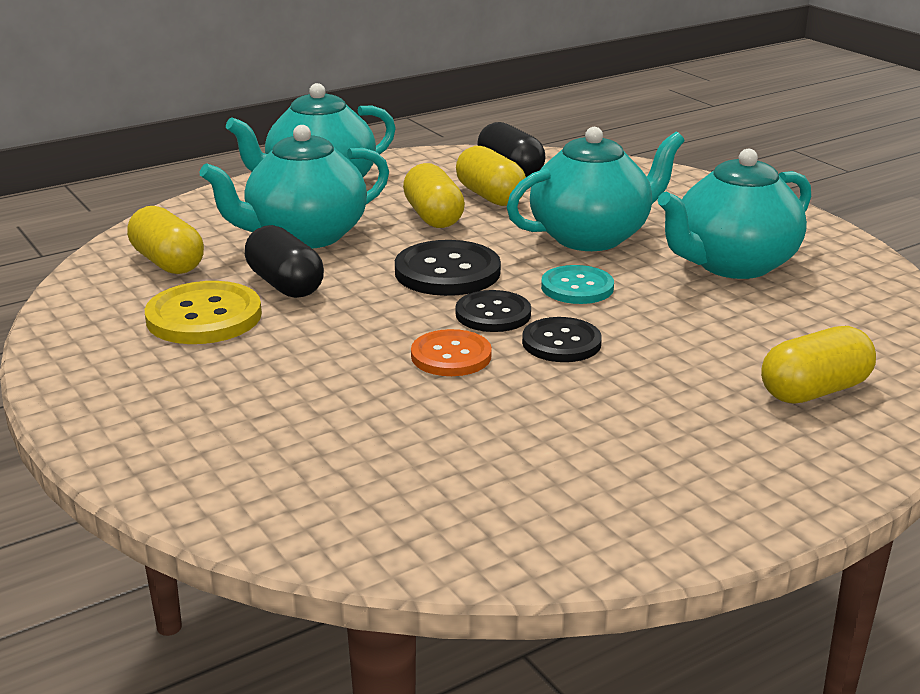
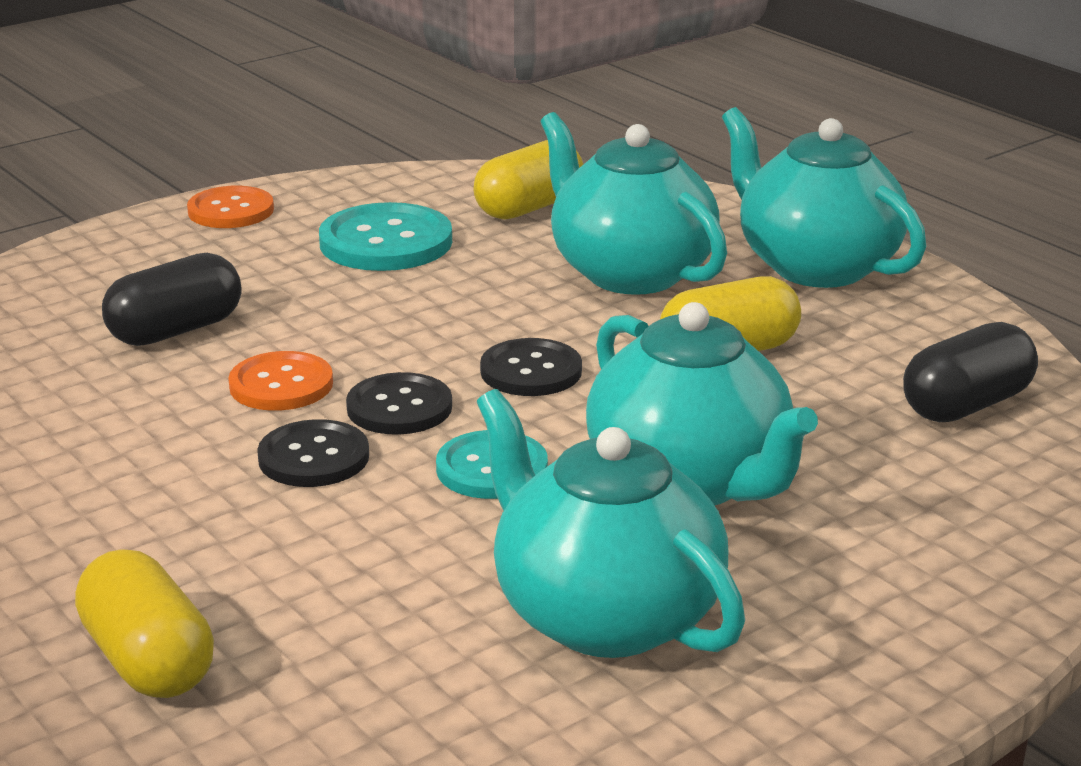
camera: 85 degrees right, 0 degrees up
yellow button [145,281,262,344] -> turquoise button [319,202,452,271]
black capsule [245,225,324,298] -> black capsule moved to [102,253,242,346]
black button [395,240,501,296] -> black button [480,338,582,396], size x0.67
yellow capsule [456,146,526,206] -> none
none -> orange button [187,186,274,228]

